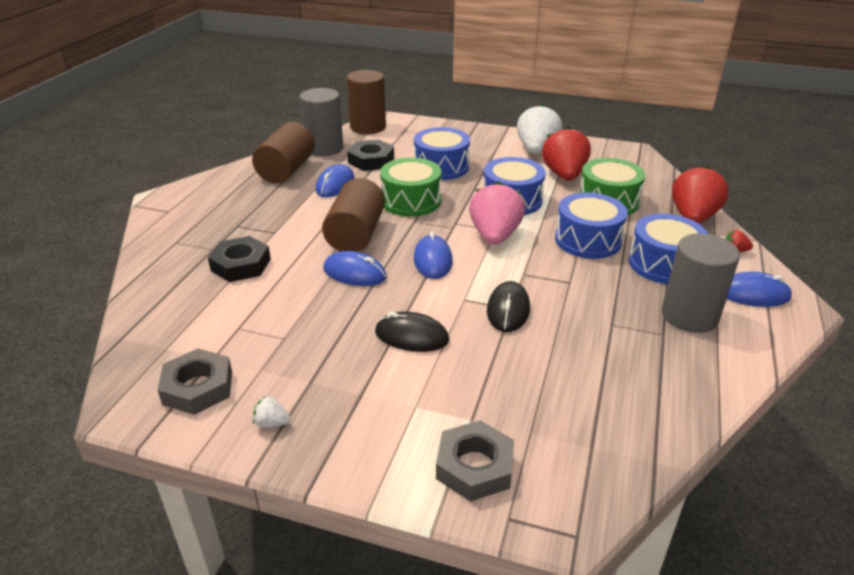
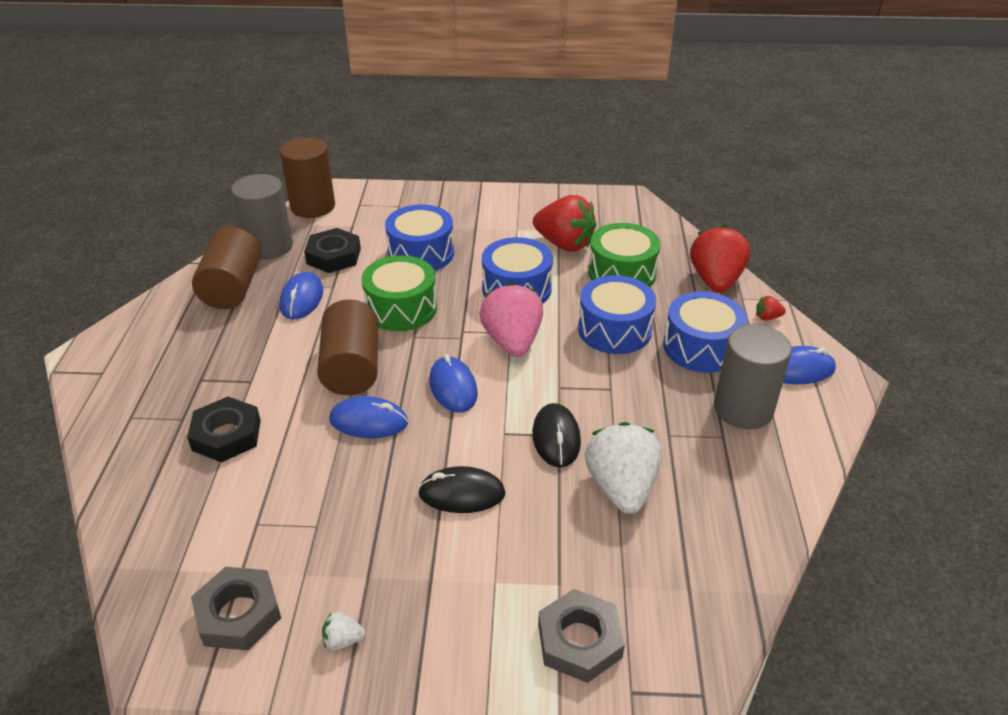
camera: 15 degrees left, 5 degrees up
white strawberry [517,104,562,154] -> white strawberry moved to [585,422,662,514]
red strawberry [542,126,591,181] -> red strawberry turned 135 degrees clockwise [533,195,597,252]

